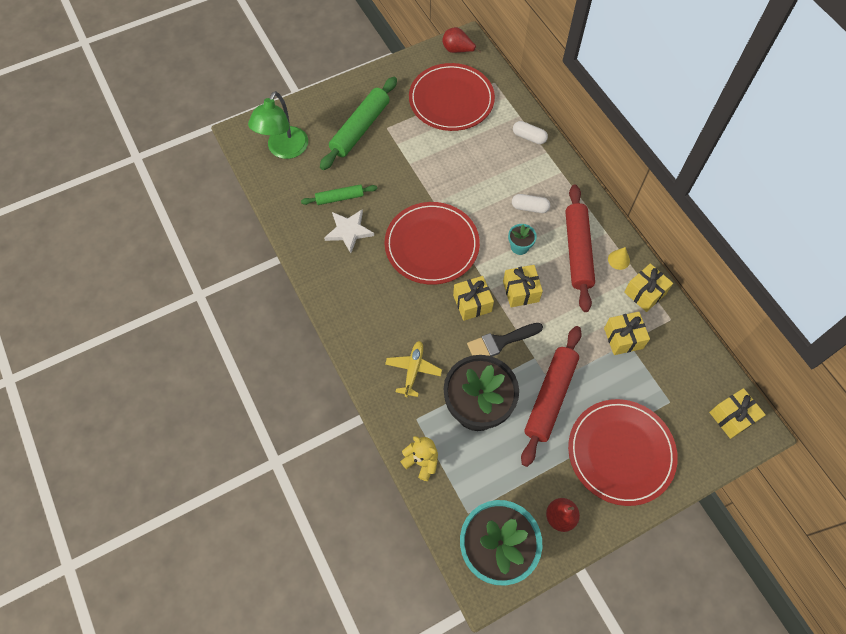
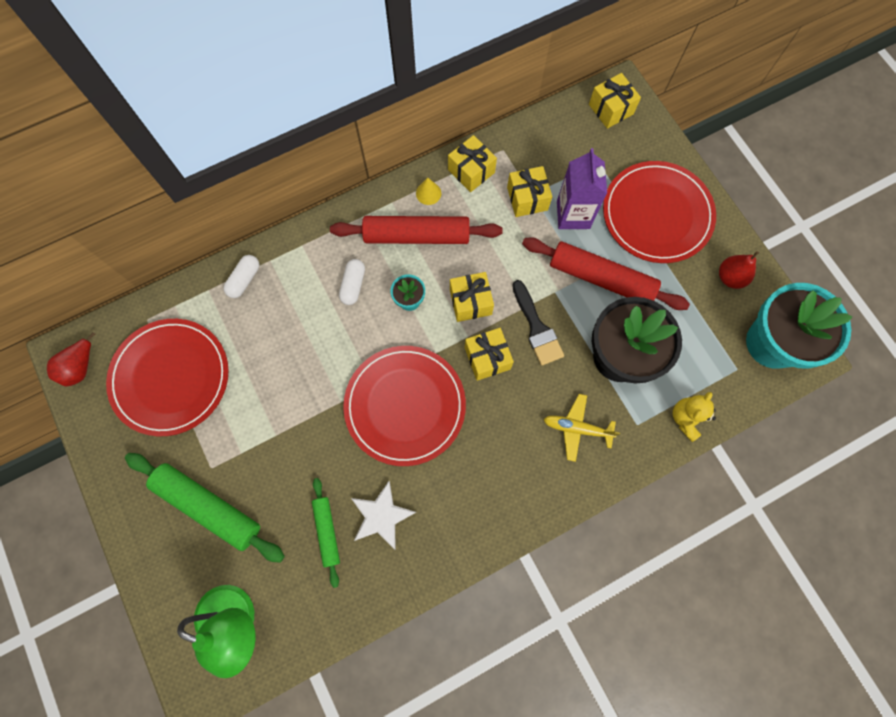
camera: 90 degrees left, 10 degrees up
none -> purple carton [557,148,607,229]

